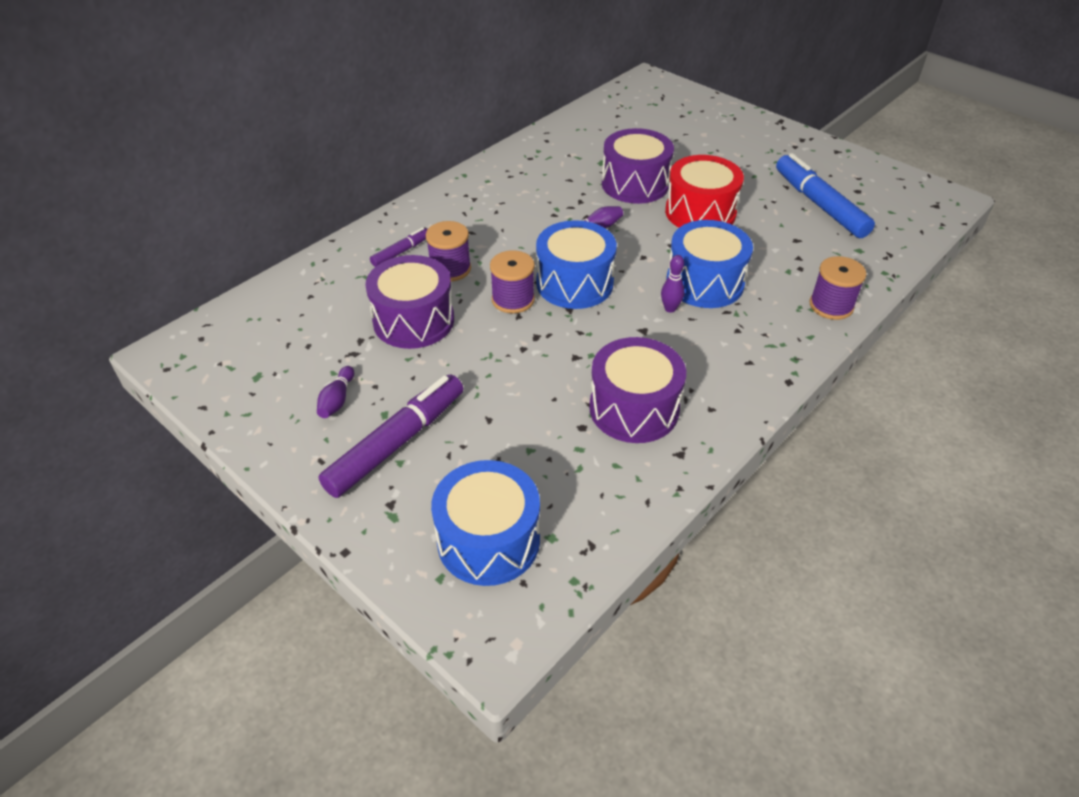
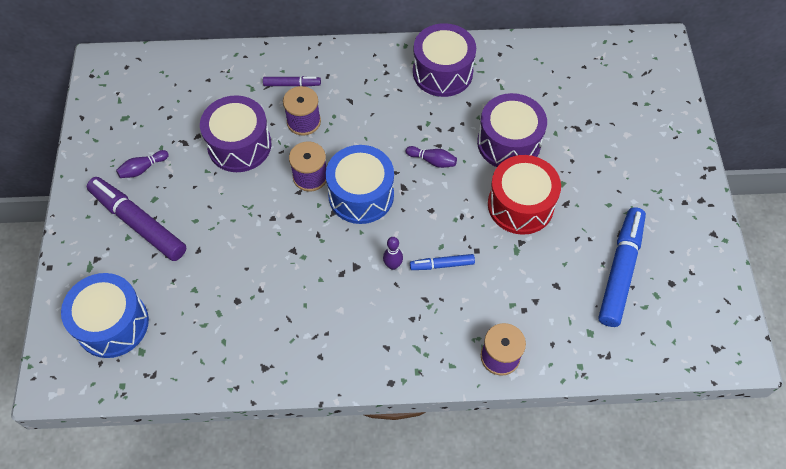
camera: 45 degrees right, 15 degrees up
purple marker [318,375,464,498] -> purple marker turned 135 degrees counterclockwise [87,177,186,261]
purple drum [589,337,686,443] -> purple drum moved to [413,23,476,97]
blue drum [666,220,753,308] -> blue marker [410,254,475,270]

